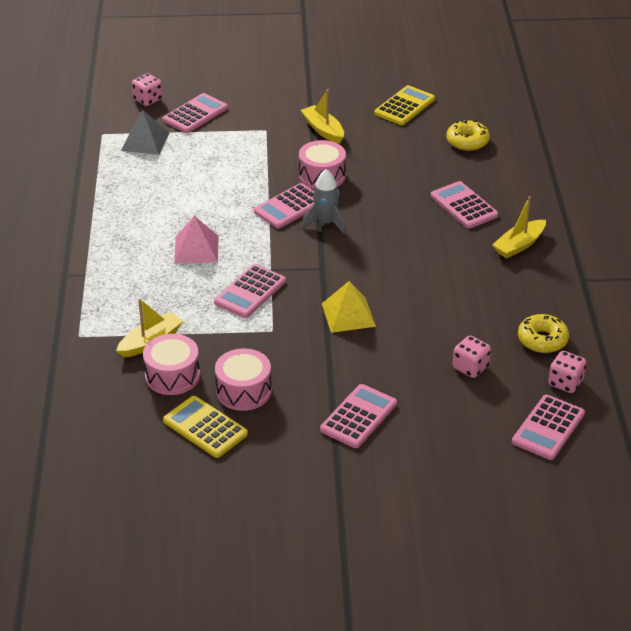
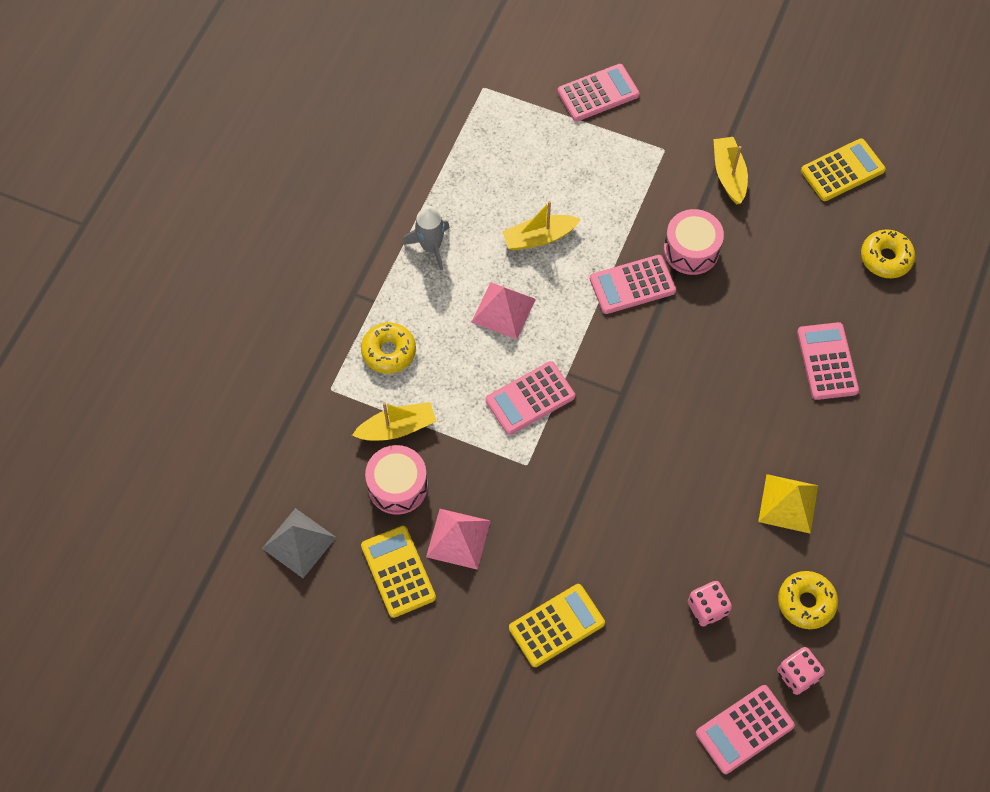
camera: 25 degrees right, 25 degrees up
grey pyramid [121,109,169,155] -> grey pyramid moved to [262,508,336,578]
pink dice [132,73,163,106] -> none
pink drum [215,348,272,411] -> pink pyramid [426,509,490,570]
grey rocket [302,169,345,234] -> grey rocket moved to [403,206,450,270]
pink calculator [320,384,397,448] -> yellow calculator [509,584,605,667]
yellow pyramid [322,281,376,333] -> yellow pyramid moved to [758,474,818,534]
yellow boat [492,196,546,258] -> yellow boat moved to [502,201,581,250]
none -> yellow donut [361,322,416,374]

